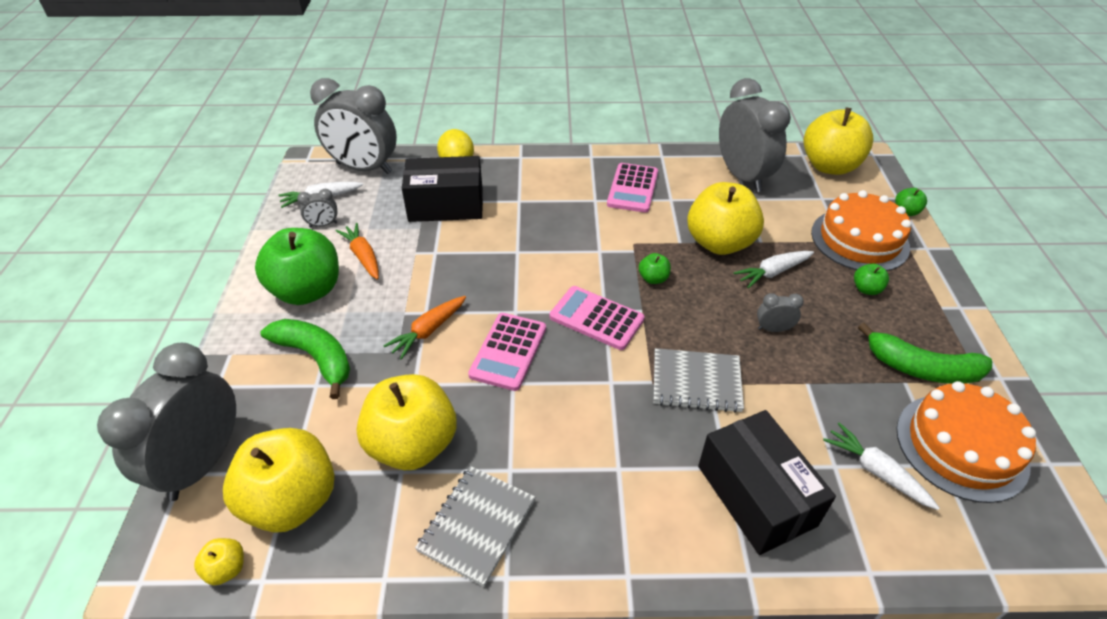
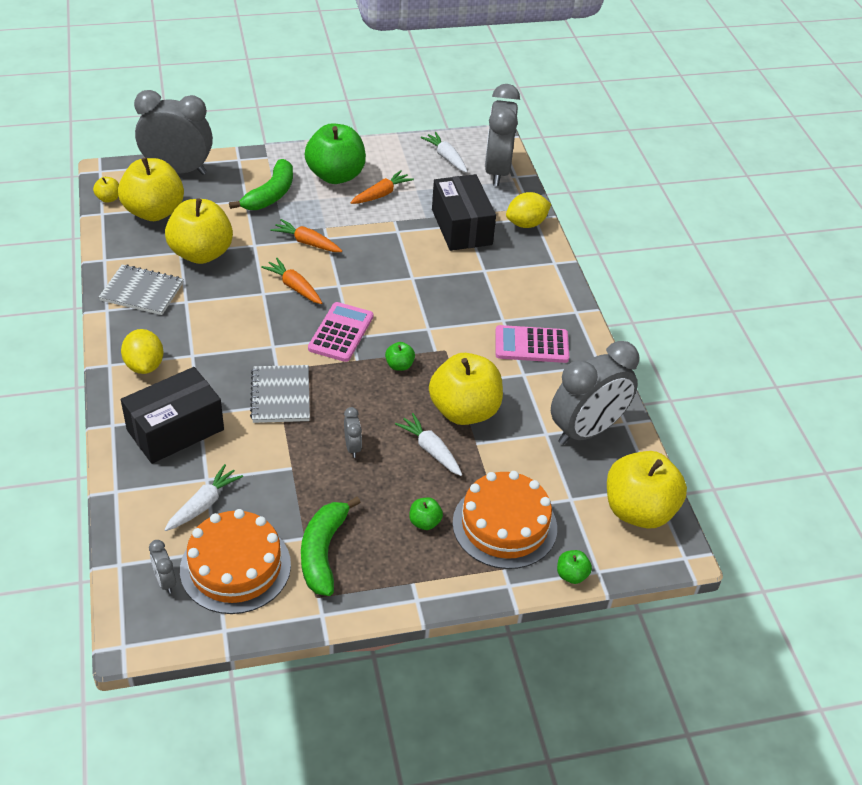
camera: 75 degrees right, 0 degrees up
grey clock [297,189,337,227] -> grey clock moved to [149,540,176,594]
pink calculator [468,313,546,391] -> orange carrot [261,258,322,304]
none -> yellow lemon [121,329,164,374]

